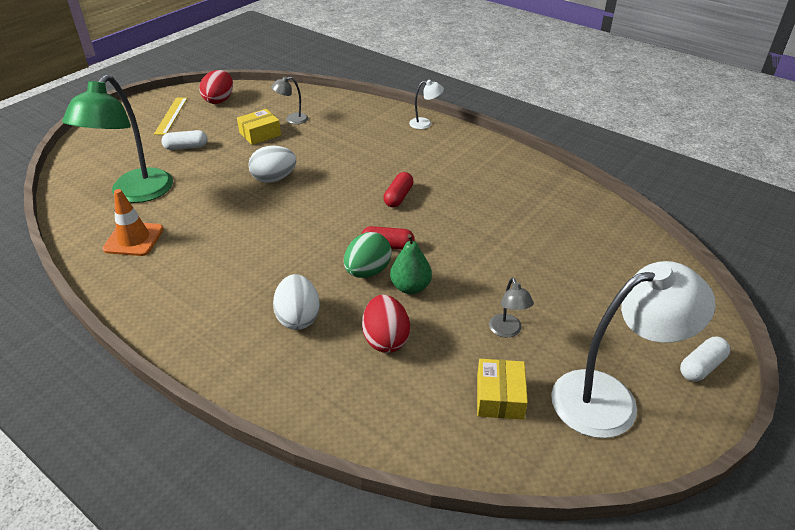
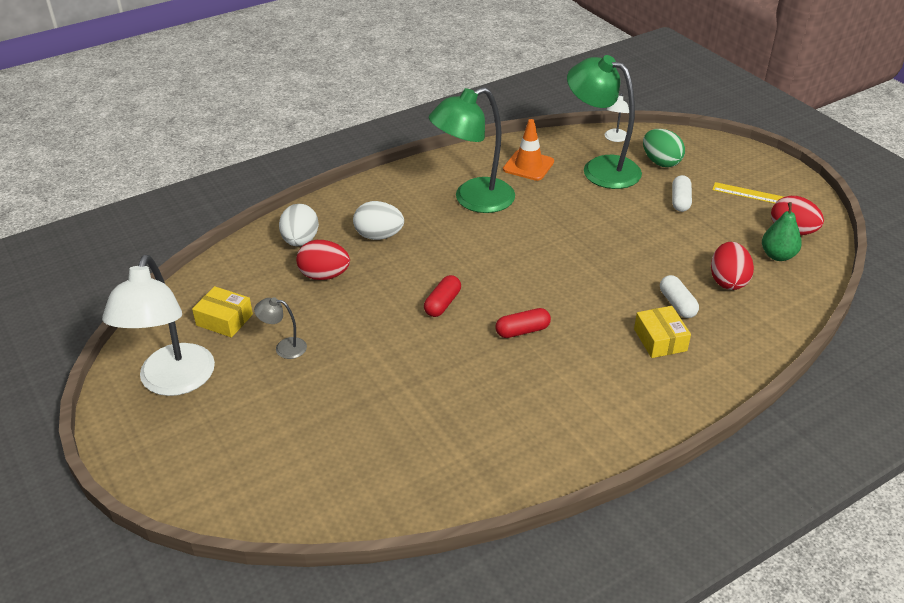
camera: 110 degrees right, 0 degrees up
yellow box [237,109,281,145] -> yellow box moved to [634,306,691,358]
white egg [248,146,296,183] -> white egg moved to [279,204,319,246]
grey lamp [271,76,308,124] -> red egg [711,242,754,290]
green egg [344,232,392,278] -> green egg moved to [643,129,685,167]
red capsule [383,172,413,207] -> red capsule turned 60 degrees counterclockwise [495,308,551,338]
green pear [390,234,432,294] -> green pear moved to [762,202,802,261]
white lamp [409,80,444,129] -> white lamp moved to [605,93,629,142]
white capsule [680,337,730,382] -> white capsule moved to [660,275,699,318]
none -> green lamp [429,87,515,213]

